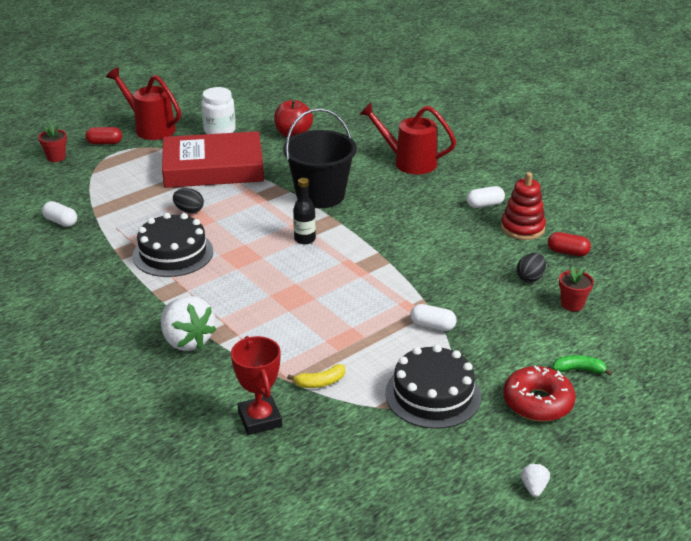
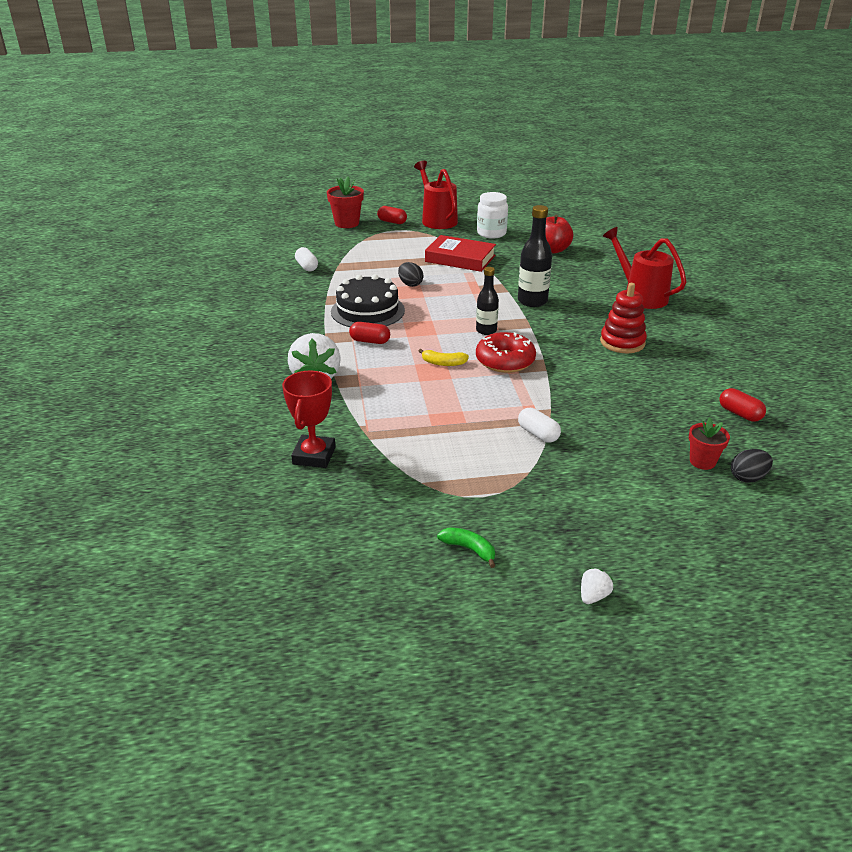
camera: 30 degrees right, 0 degrees up
red flower pot [38,124,67,162] -> red flower pot [327,176,364,228], size x1.53
red book [162,131,264,188] -> red book [425,235,496,272], size x0.67
black bucket [283,108,357,208] -> black bottle [518,205,552,307]
yellow banana [287,364,345,388] -> yellow banana moved to [419,349,469,366]
black cake [385,345,481,429] -> none
white capsule [466,186,505,208] -> none
red stacking toy [501,172,546,240] -> red stacking toy moved to [600,283,647,353]
red donut [503,365,576,422] -> red donut moved to [476,332,536,373]
black egg [517,253,546,282] -> black egg moved to [731,449,773,483]
white strawberry [521,463,550,497] -> white strawberry moved to [581,568,613,604]
green banana [553,355,613,376] -> green banana moved to [437,527,496,568]
none -> red capsule [349,322,390,344]

